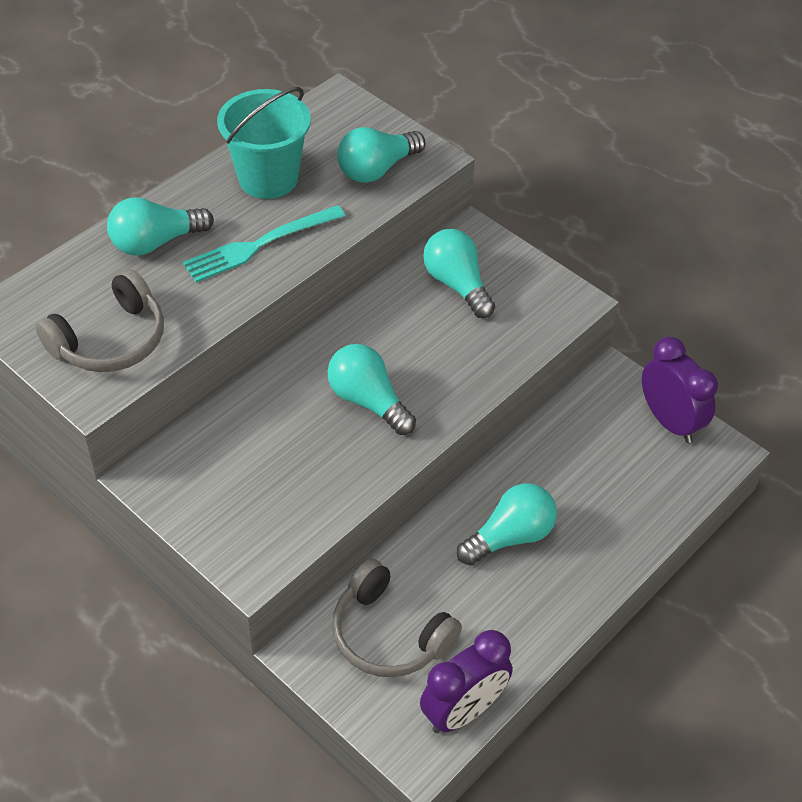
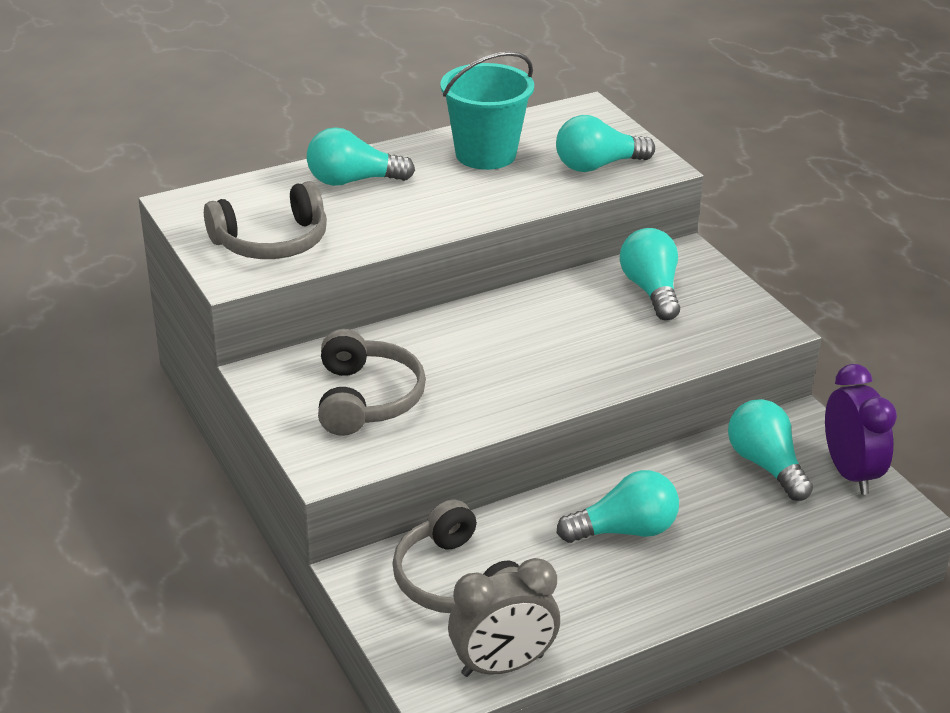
camera: 20 degrees right, 15 degrees down
turquoise fork [183,205,345,283] -> none
turquoise light bulb [327,344,416,435] -> turquoise light bulb moved to [728,399,813,501]
purple clock [420,630,513,733] -> grey clock [448,558,560,677]
none -> grey headphones [318,329,426,436]

